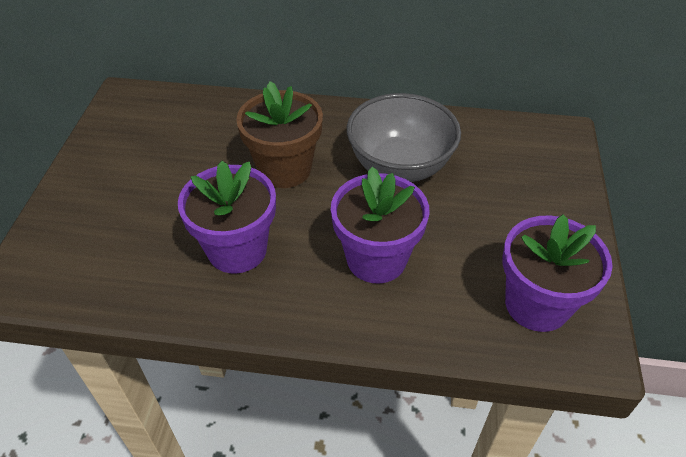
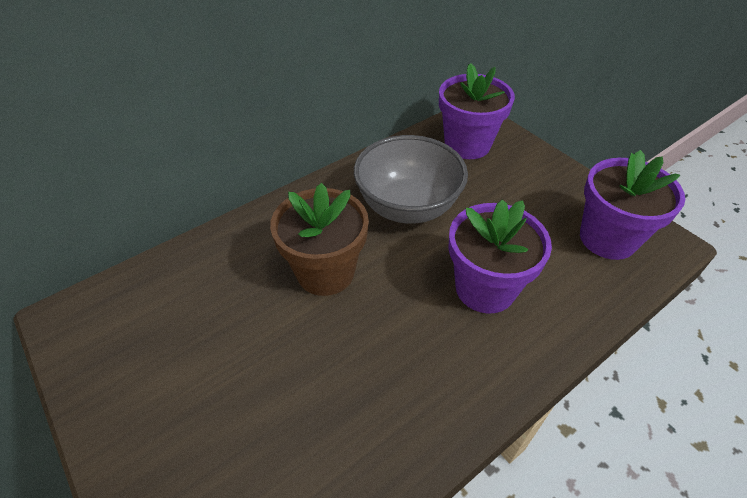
camera: 45 degrees left, 0 degrees up
purple flower pot [178,161,276,273] -> purple flower pot moved to [439,63,515,159]

